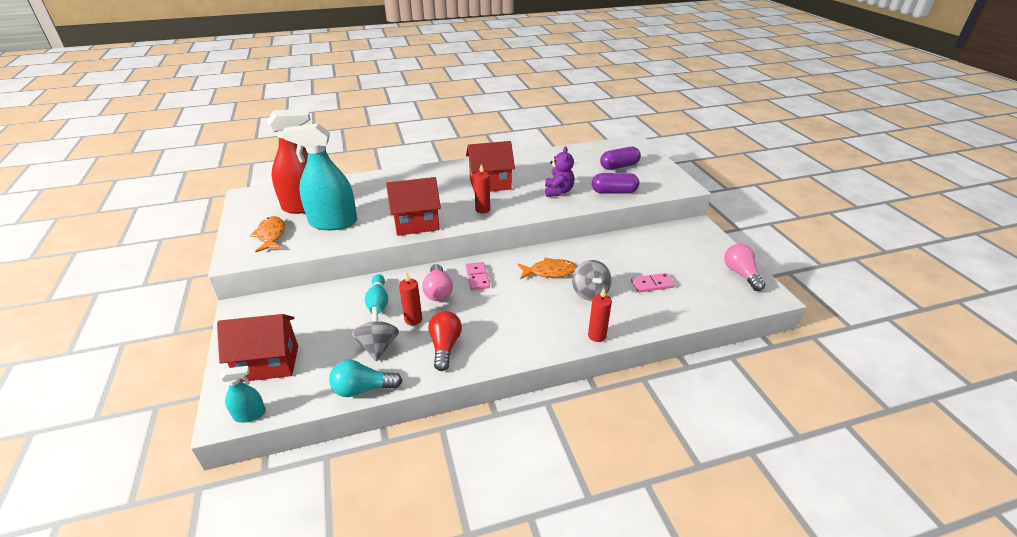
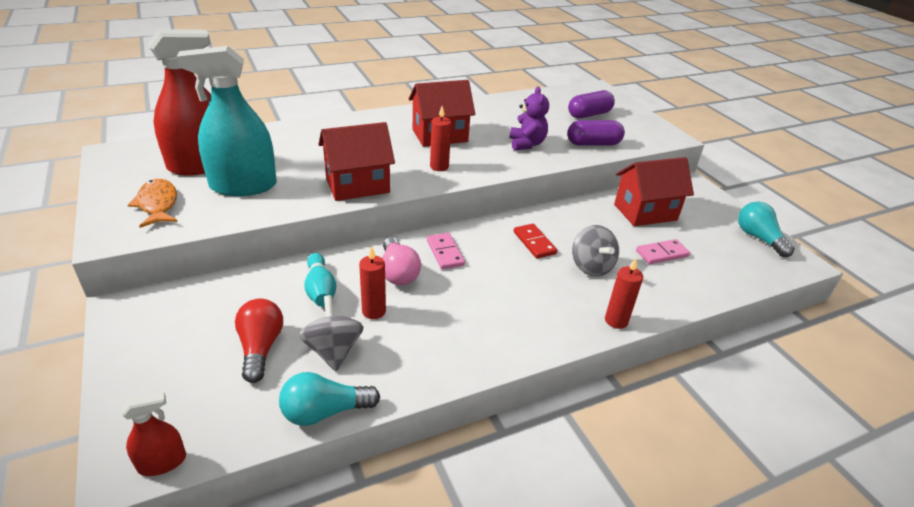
camera: 10 degrees left, 0 degrees up
red house [217,314,298,382] -> red house moved to [614,157,694,226]
turquoise spray bottle [220,366,266,423] -> red spray bottle [121,392,186,476]
red light bulb [428,311,462,371] -> red light bulb moved to [235,298,283,383]
orange fish [518,257,577,279] -> red domino [514,224,557,259]
pink light bulb [724,244,765,291] -> turquoise light bulb [738,202,795,257]

